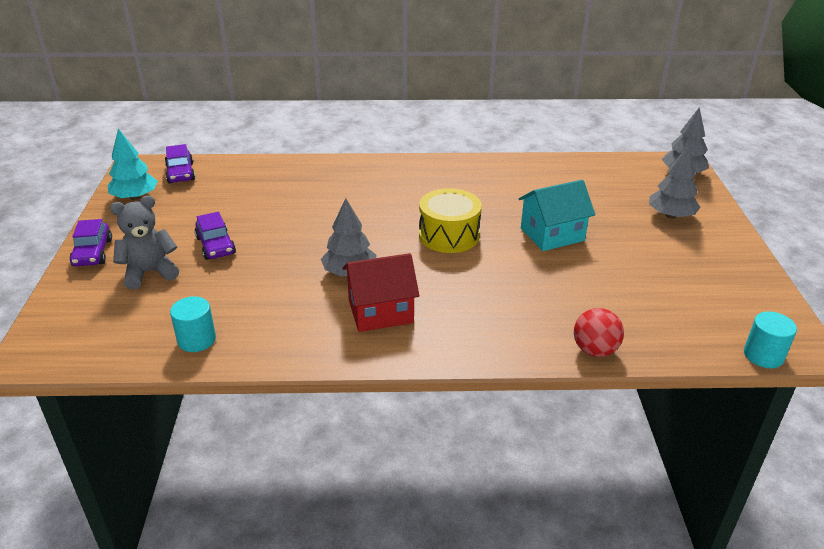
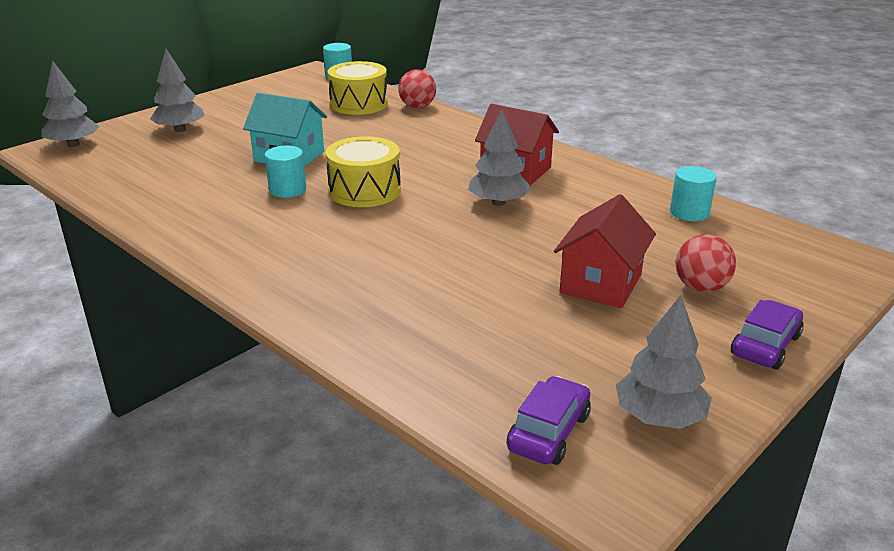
camera: 135 degrees left, 5 degrees down
turquoise tree [108,129,158,200] -> grey tree [616,295,712,429]
grey teddy bear [110,196,179,290] -> red ball [675,234,736,292]
purple car [194,212,236,260] -> red house [554,194,656,308]
none -> turquoise cylinder [265,145,306,198]
none -> yellow drum [328,61,388,115]

